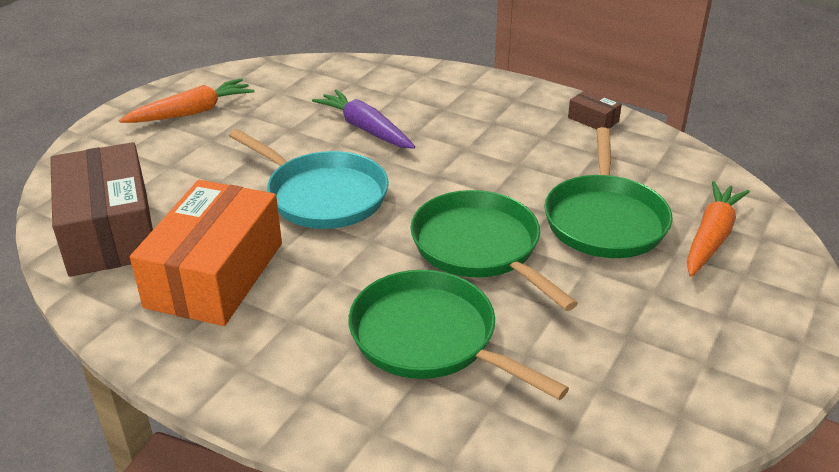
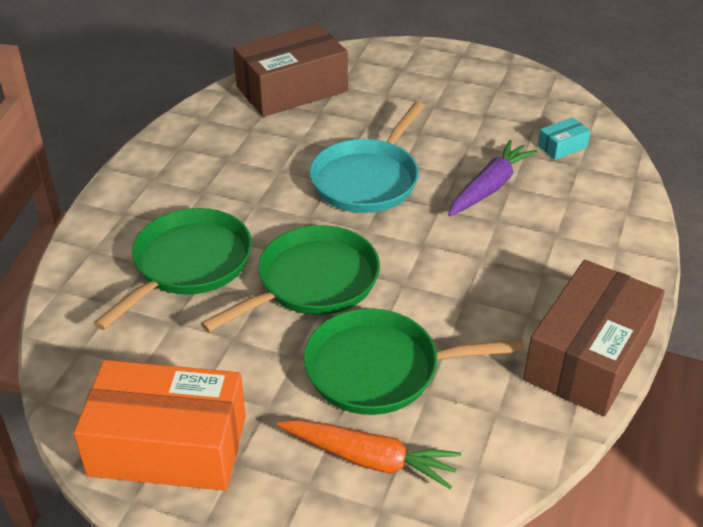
camera: 80 degrees right, 5 degrees up
orange carrot [119,78,254,123] -> none
orange box [130,180,282,326] -> orange box moved to [74,360,246,491]
brown box [568,90,622,130] -> brown box [523,260,665,416], size x2.43
none -> turquoise box [538,117,591,160]

